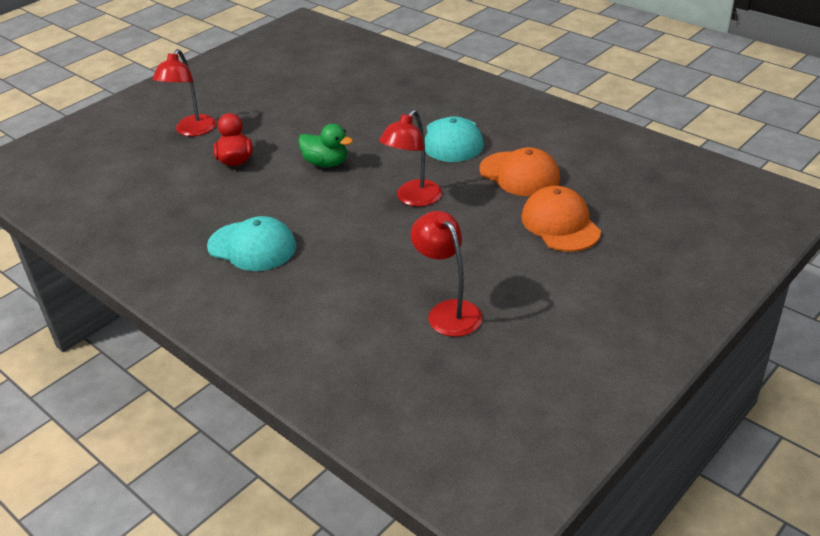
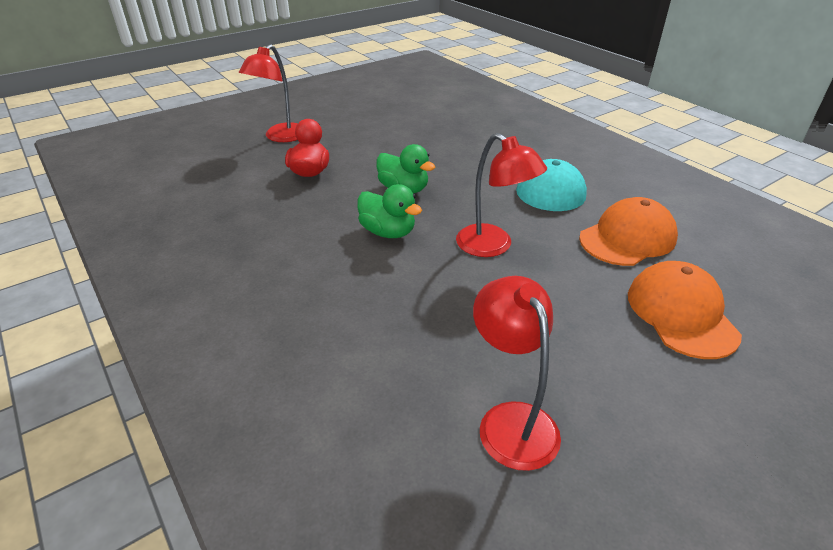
camera: 10 degrees right, 0 degrees up
turquoise cap [207,216,296,271] -> none
red lamp [379,110,442,207] -> red lamp turned 90 degrees counterclockwise [456,133,547,257]
orange cap [479,147,560,196] -> orange cap turned 90 degrees counterclockwise [579,197,678,266]
none -> green duck [357,184,422,238]

